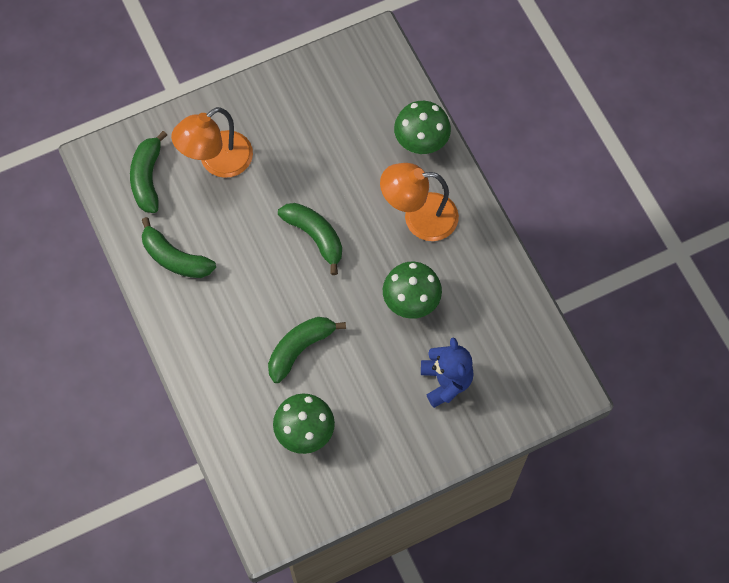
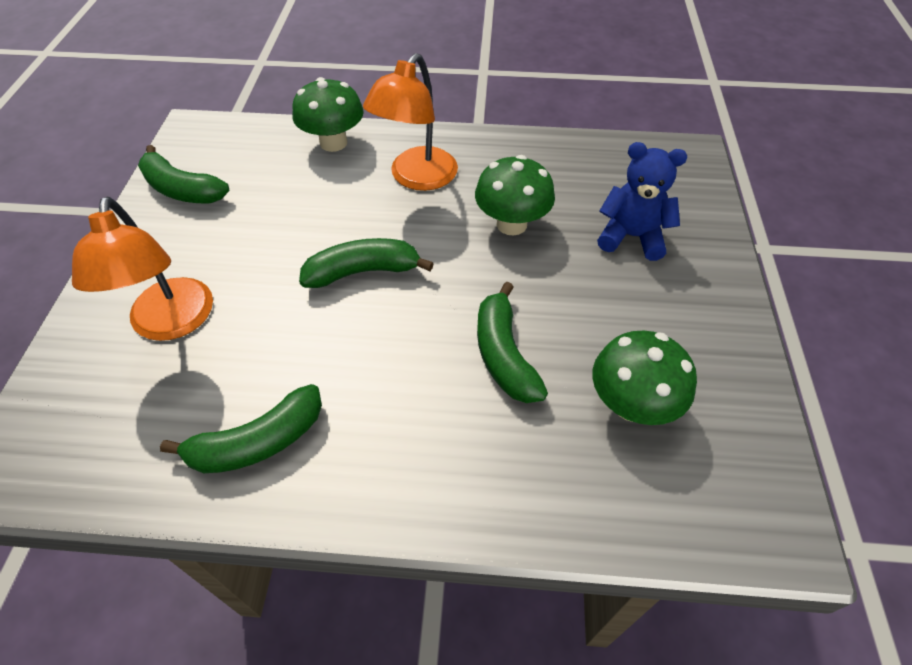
camera: 60 degrees left, 15 degrees down
green banana [130,131,167,213] -> green banana moved to [138,145,229,204]

